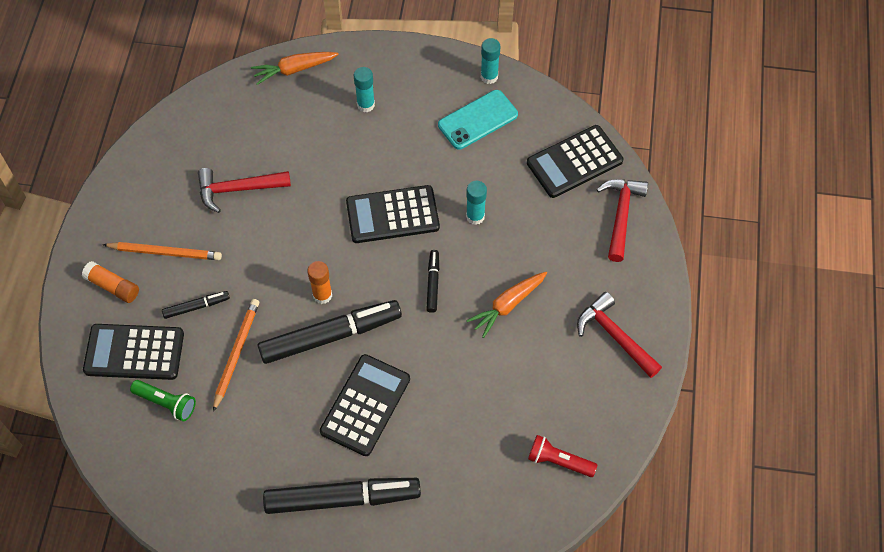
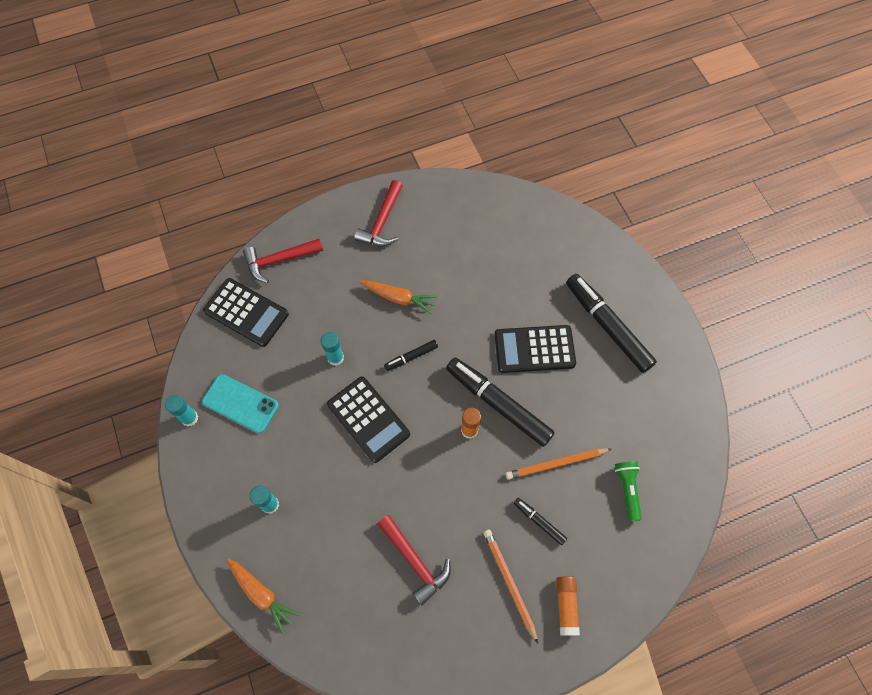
camera: 120 degrees left, 5 degrees up
black calculator [83,324,184,380] -> none
red flashlight [528,435,597,477] -> none

